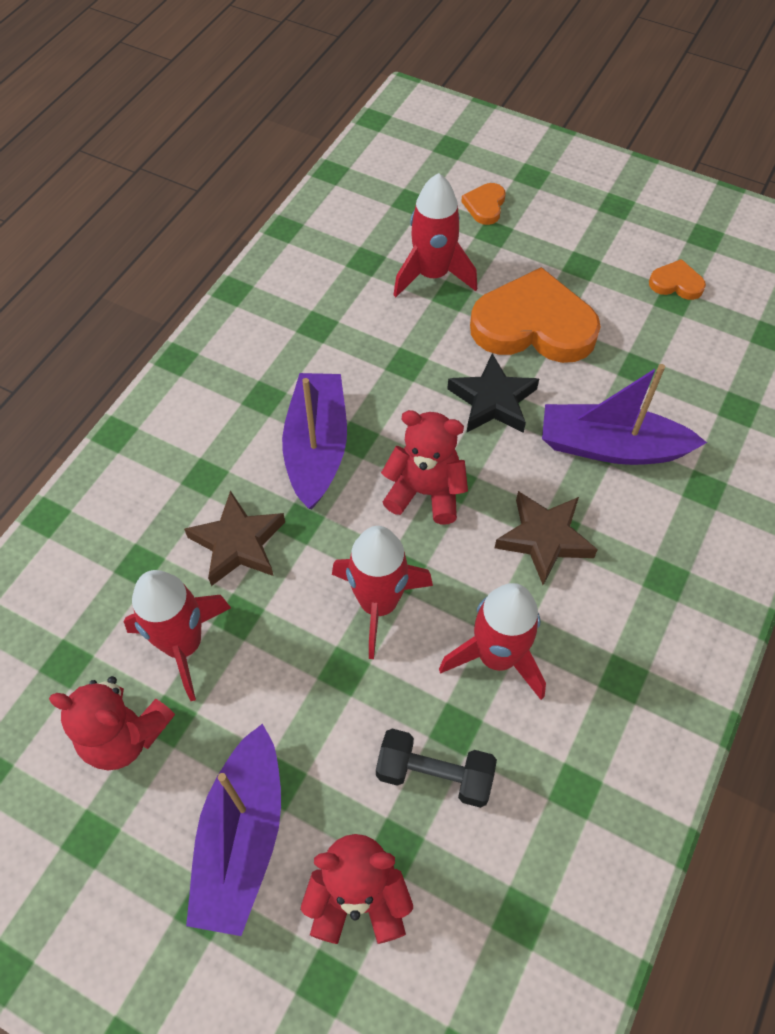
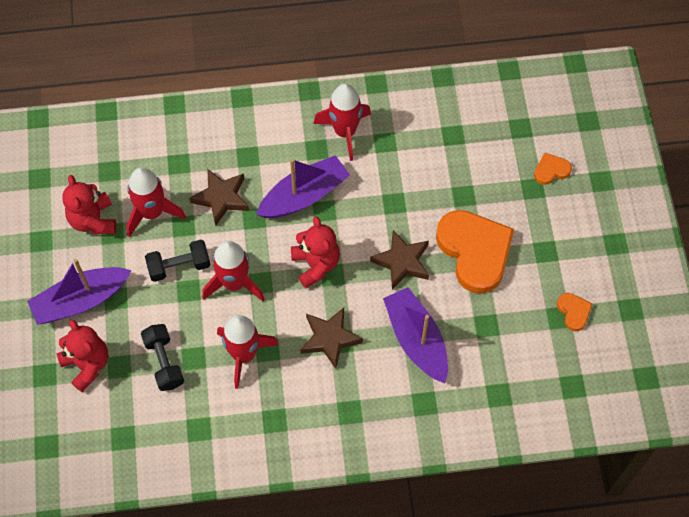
camera: 55 degrees right, 5 degrees up
red rocket [393,173,477,297] -> red rocket moved to [314,83,371,161]
black star [447,353,539,433] -> brown star [370,230,429,290]
none -> black dumbbell [145,240,210,282]

